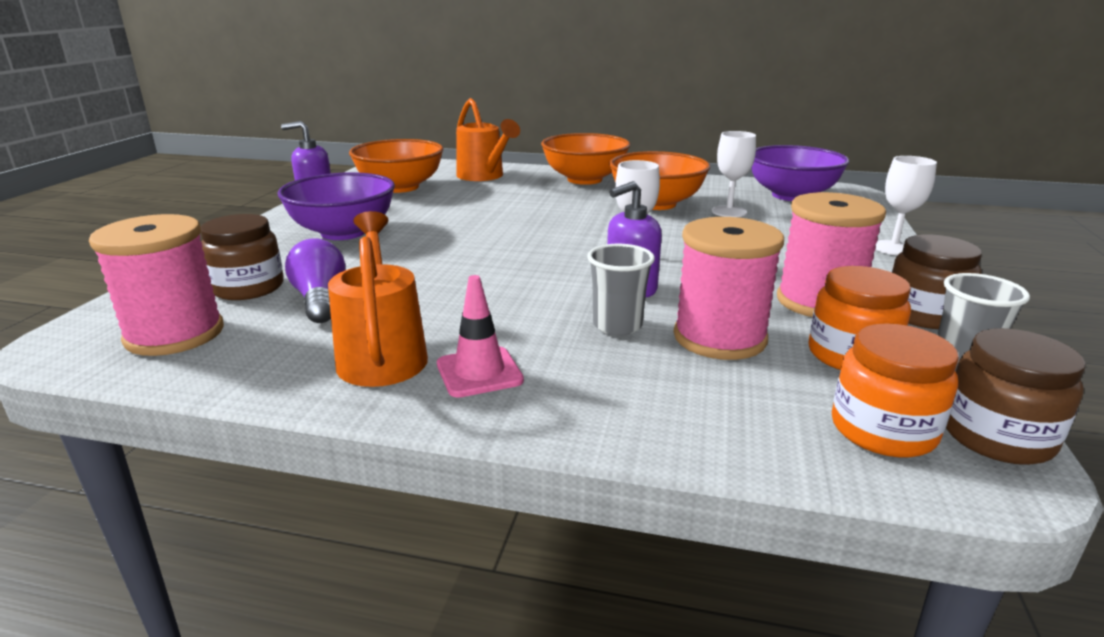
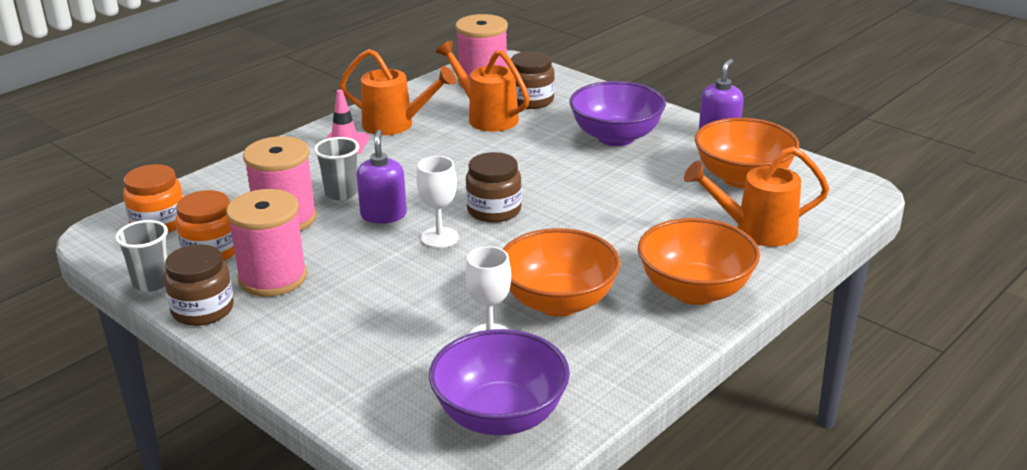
camera: 120 degrees right, 5 degrees up
purple light bulb [285,238,345,323] -> orange watering can [436,40,530,132]
white goblet [875,156,937,255] -> none
brown jar [946,328,1086,465] -> brown jar moved to [466,152,522,223]

